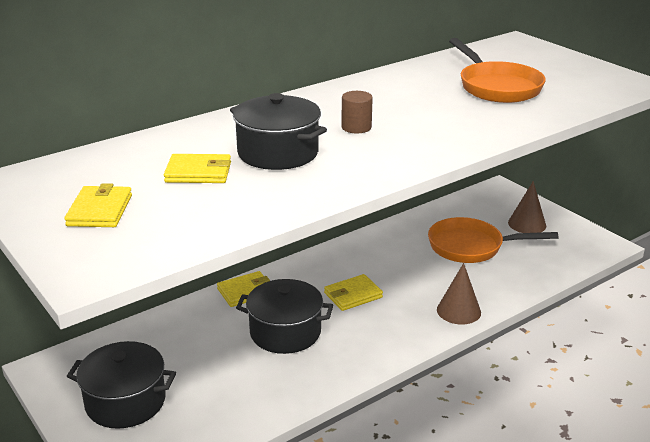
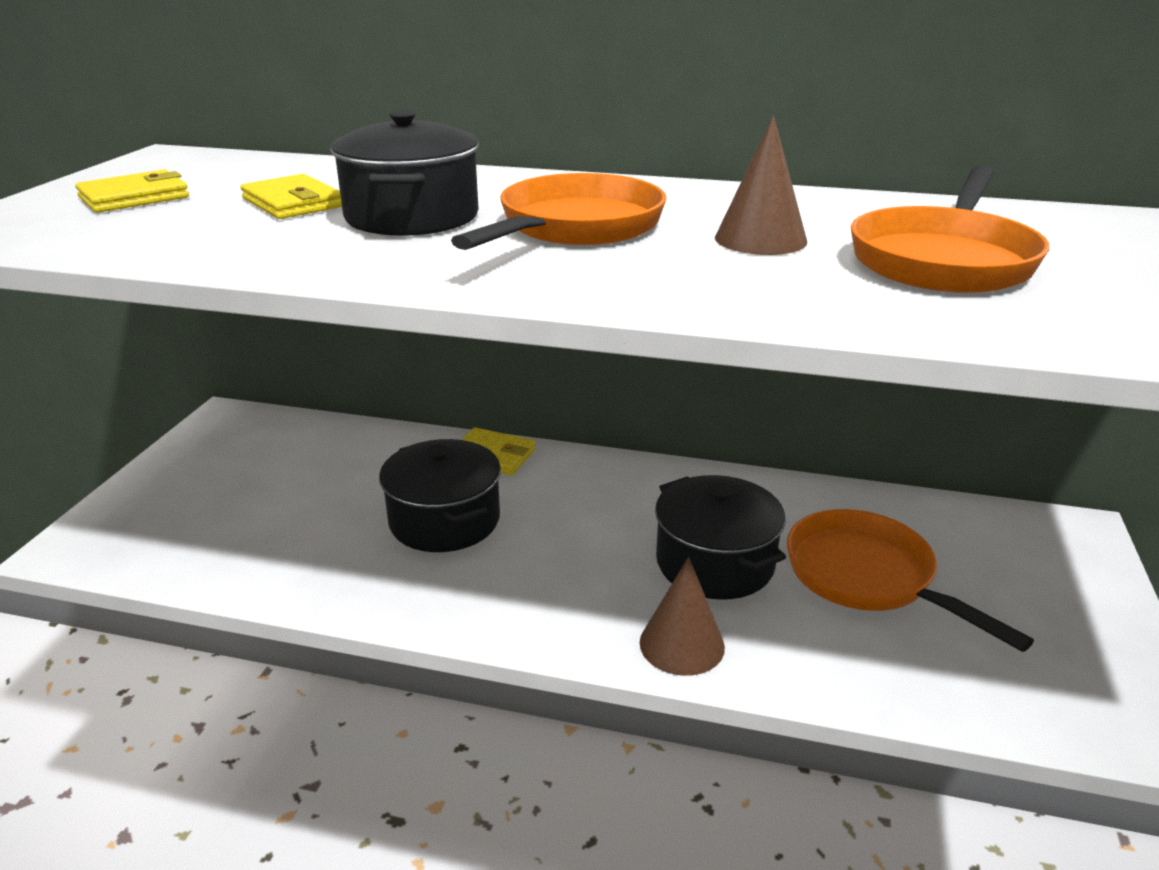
camera: 50 degrees right, 0 degrees up
black pot [67,341,176,429] -> black pot moved to [655,475,786,600]
yellow wallet [324,274,383,311] -> none
brown cylinder [341,91,373,134] -> orange pan [451,173,666,250]
brown cone [508,181,546,233] -> brown cone moved to [715,116,807,255]

